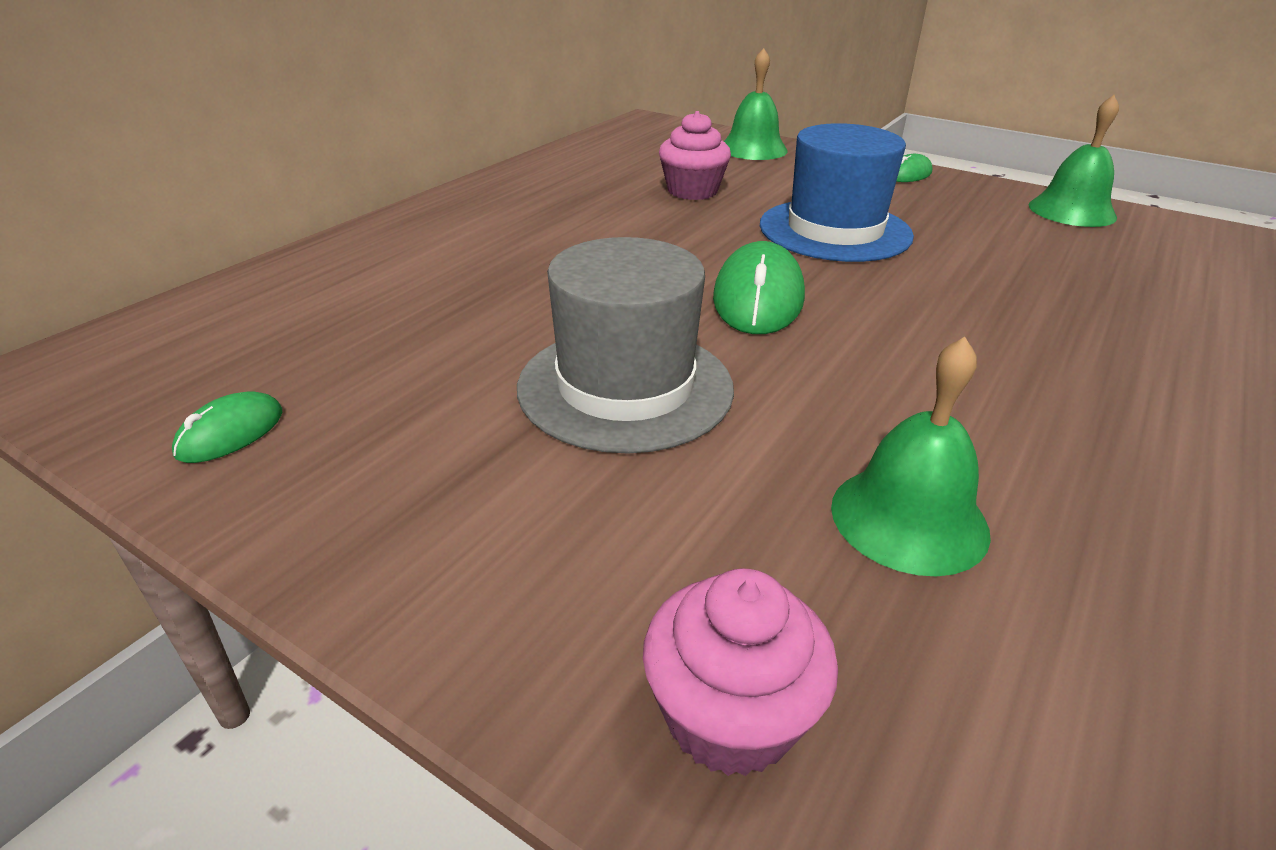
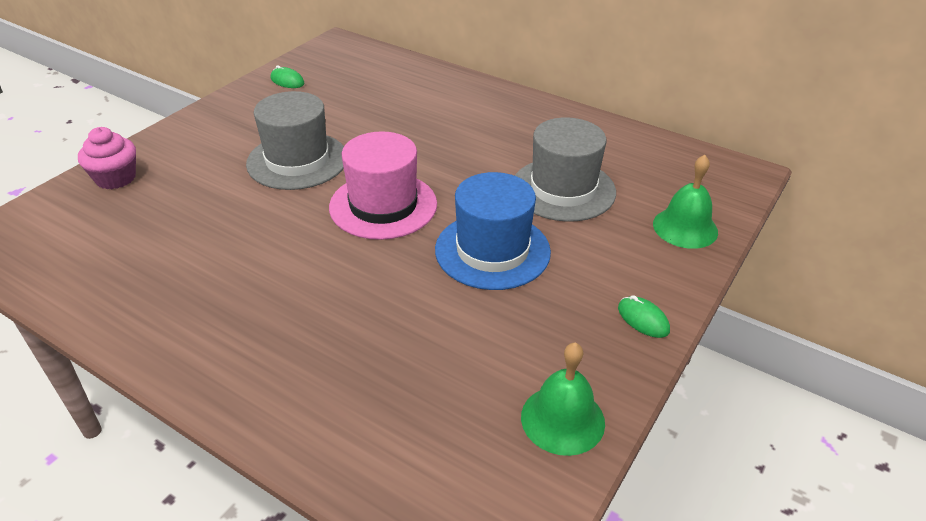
camera: 90 degrees right, 5 degrees up
pink cupcake [659,111,731,200] -> grey hat [515,117,616,222]
green mouse [713,241,805,334] -> pink hat [329,131,437,240]
green bell [831,337,991,576] -> none

